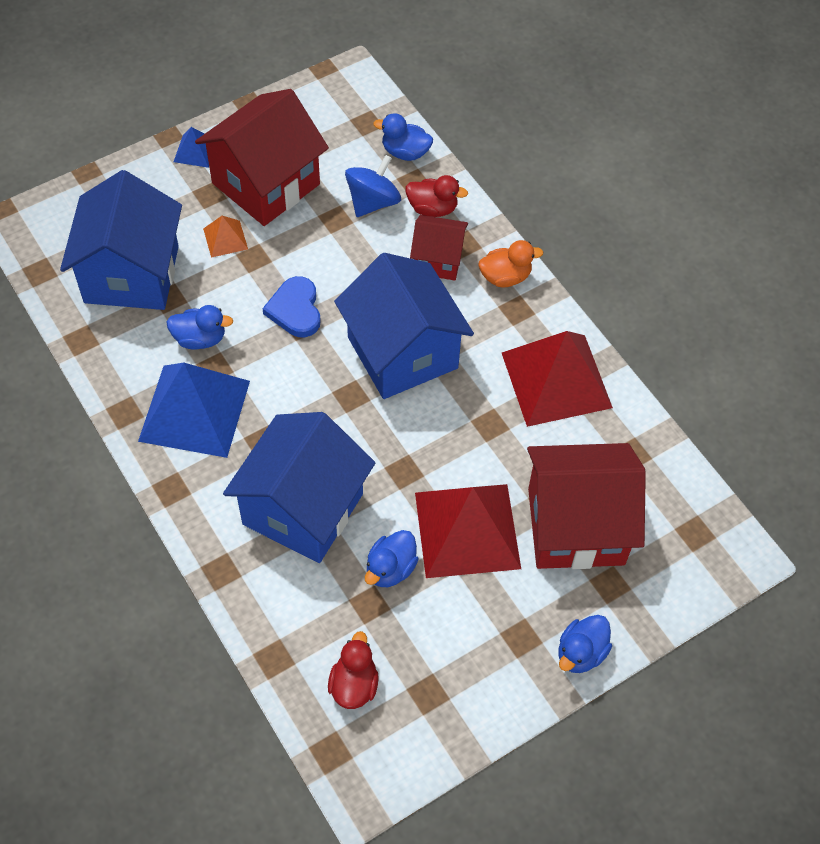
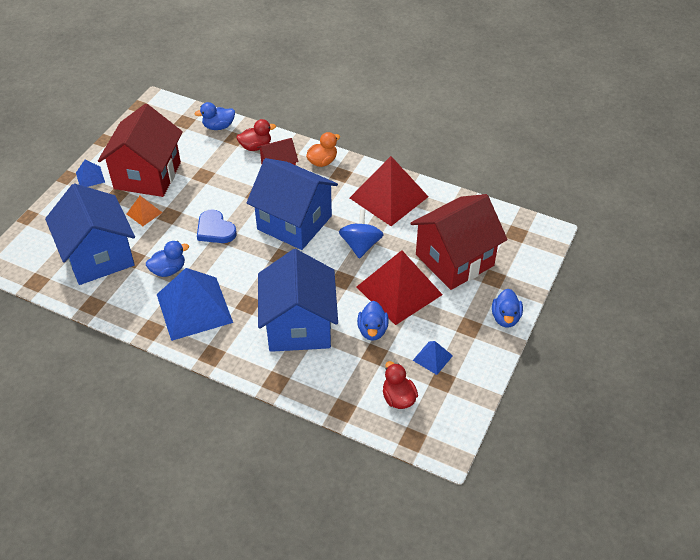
camera: 30 degrees left, 10 degrees down
blue spinning top [345,155,401,217] -> blue spinning top moved to [339,210,384,259]
none -> blue pyramid [413,341,453,375]

